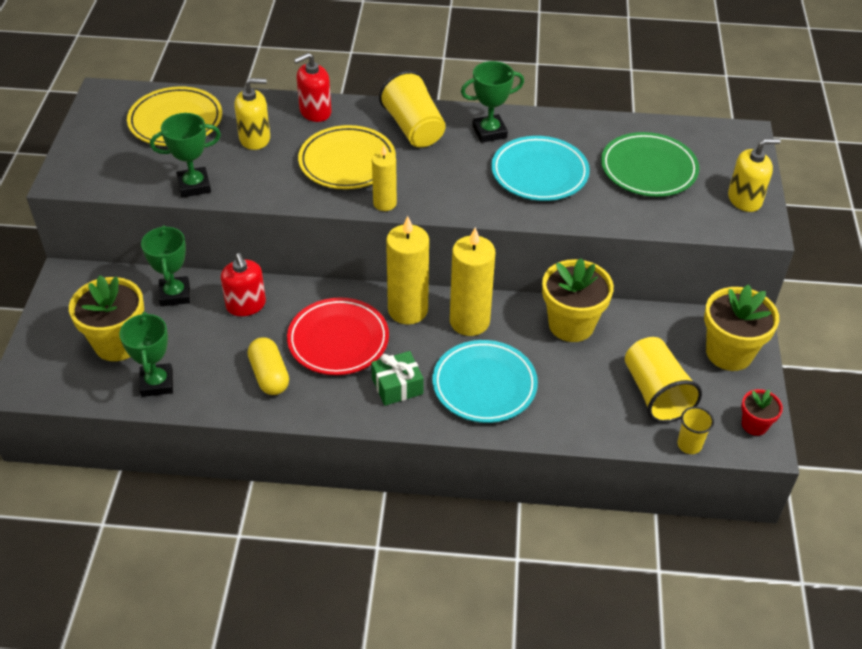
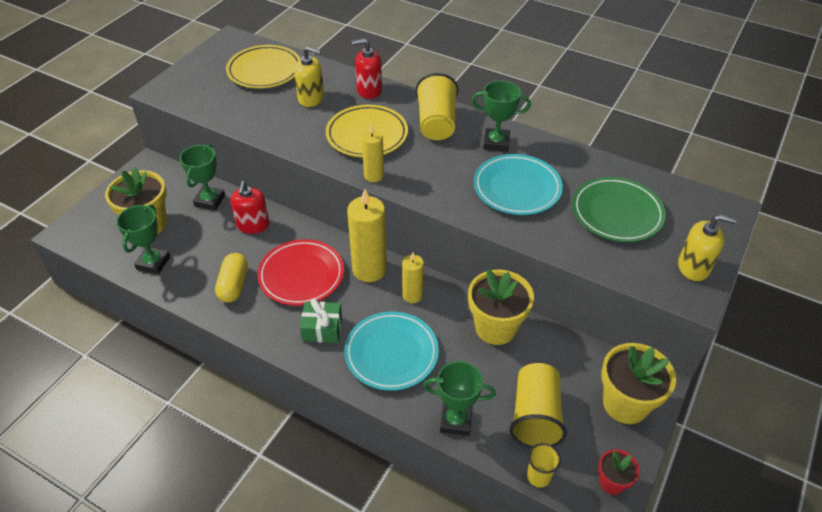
camera: 25 degrees right, 0 degrees up
green trophy [150,113,221,198] -> green trophy moved to [423,361,496,436]
yellow candle [450,227,495,336] -> yellow candle [402,253,424,303], size x0.57

